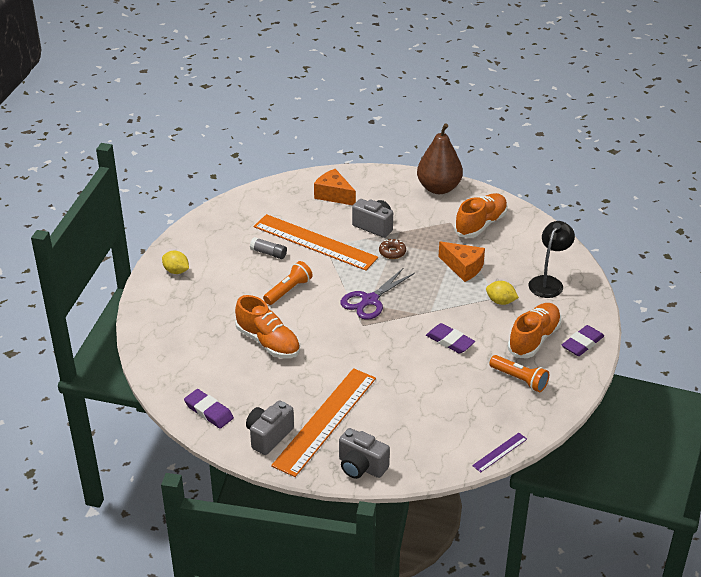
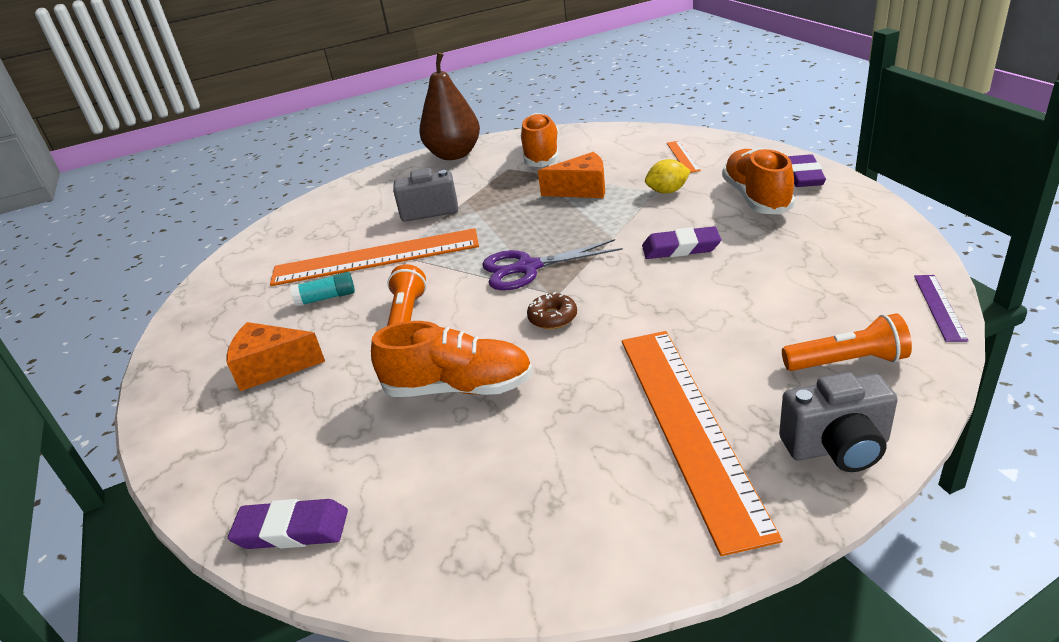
camera: 35 degrees left, 5 degrees down
yellow lemon [162,251,189,274] -> none
purple eraser [184,389,234,428] -> purple eraser moved to [228,499,348,549]
grey camera [246,400,294,455] -> none
grey glue stick [250,237,287,259] -> turquoise glue stick [290,272,355,307]
orange cheese [314,169,356,205] -> orange cheese moved to [227,322,325,391]
purple scissors [340,268,415,320] -> purple scissors turned 75 degrees clockwise [482,239,623,290]
brown donut [379,239,406,259] -> brown donut moved to [527,292,577,329]
orange flashlight [489,355,549,393] -> orange flashlight moved to [782,313,912,371]
black lamp [529,221,575,298] -> orange ruler [667,141,701,173]

